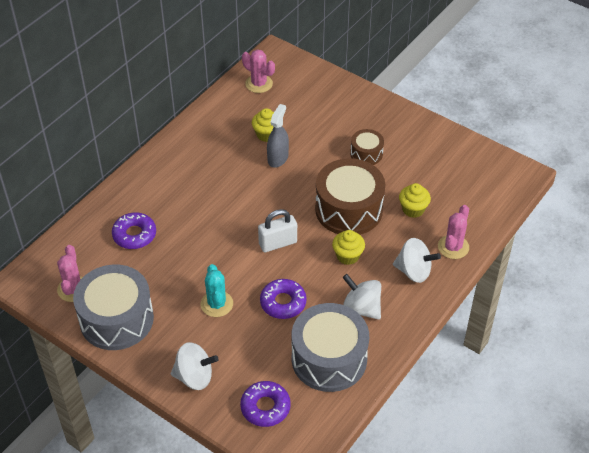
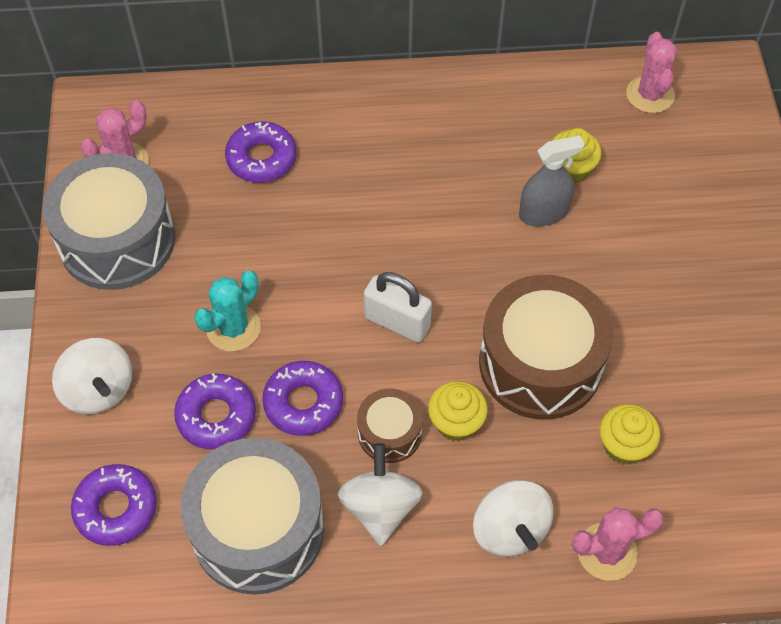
camera: 50 degrees right, 10 degrees up
brown drum [350,129,384,165] -> brown drum moved to [357,389,423,463]
none -> purple donut [174,373,256,450]

